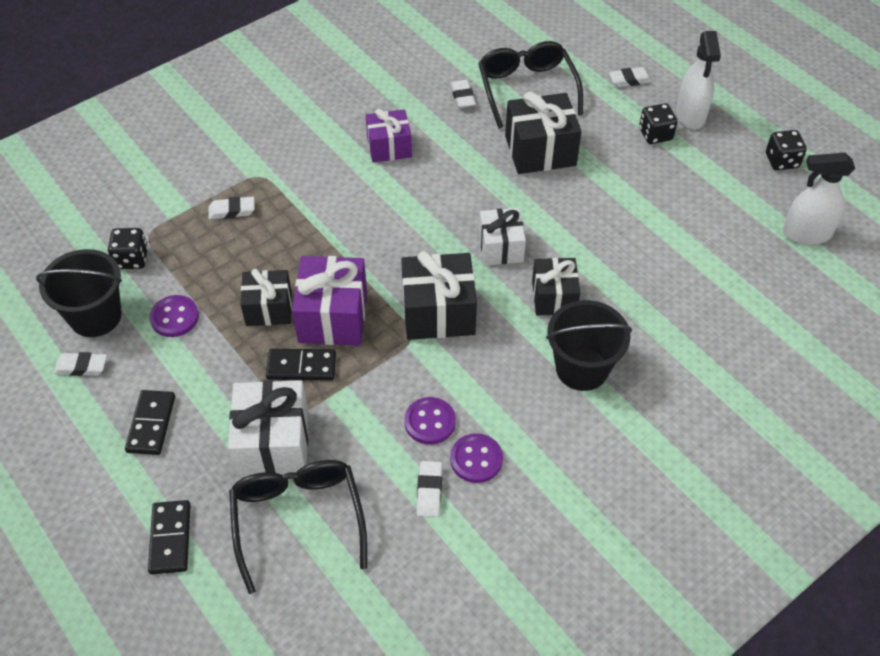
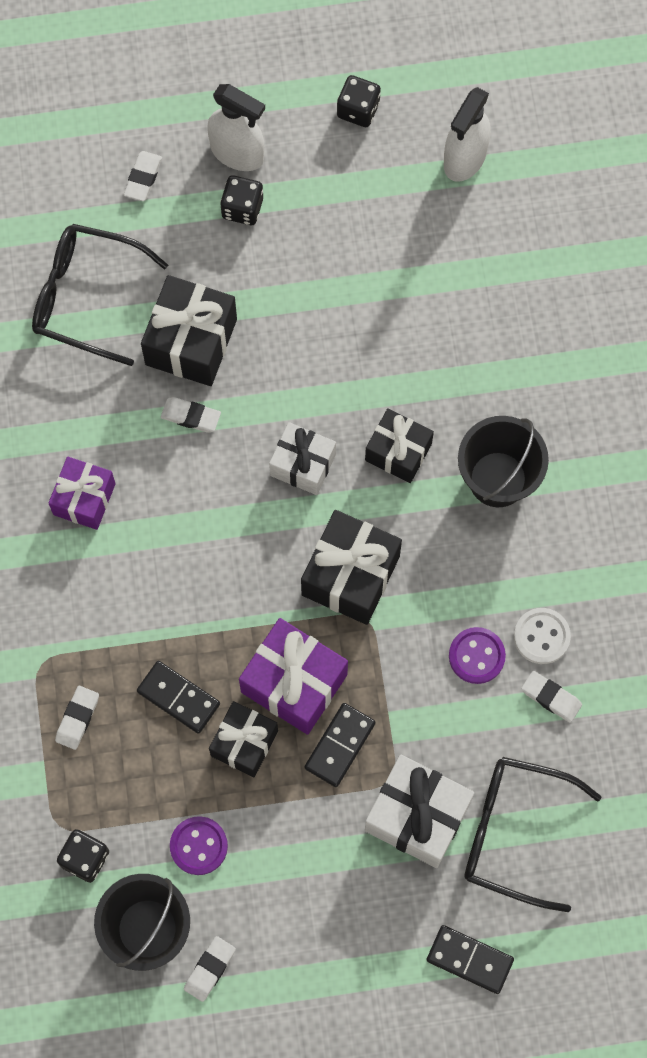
camera: 60 degrees left, 20 degrees up
black domino [125,390,175,455] -> black domino moved to [137,661,220,734]
white eraser [450,80,476,108] -> white eraser moved to [161,397,221,432]
purple button [450,433,503,483] -> white button [514,608,571,664]

